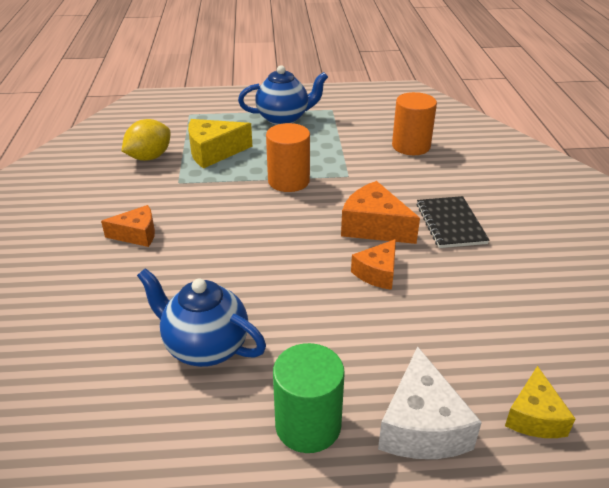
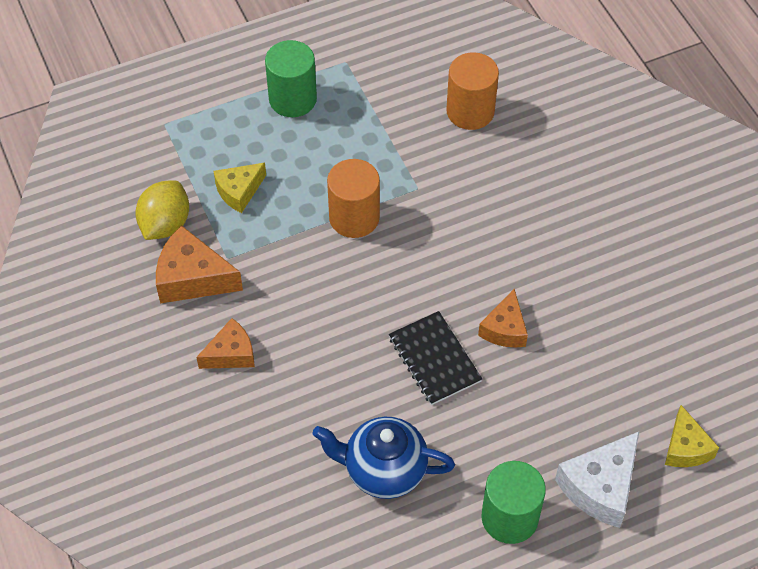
camera: 20 degrees left, 20 degrees up
yellow cheese [188,119,253,169] -> yellow cheese [213,163,266,213], size x0.65
blue teapot [238,65,328,125] -> green cylinder [265,40,317,117]
orange cheese [341,181,420,244] -> orange cheese moved to [156,225,243,304]
white cheese [378,347,482,459] -> white cheese turned 60 degrees clockwise [555,432,639,528]
black notebook [417,196,489,248] -> black notebook moved to [389,311,482,405]

